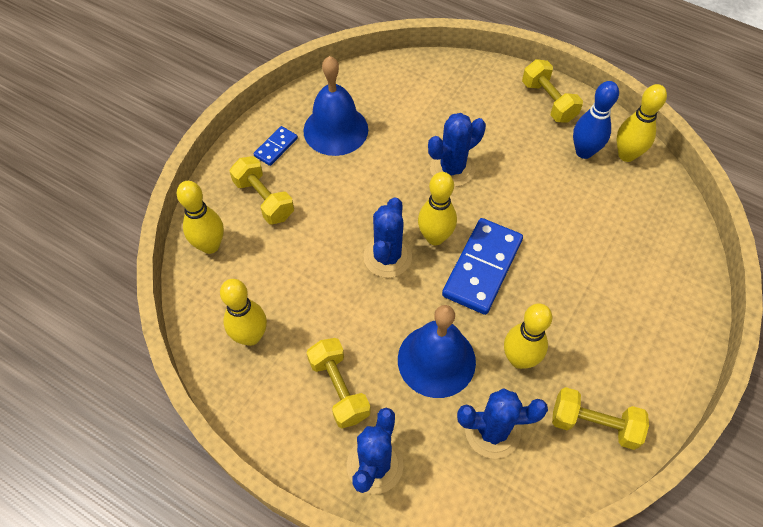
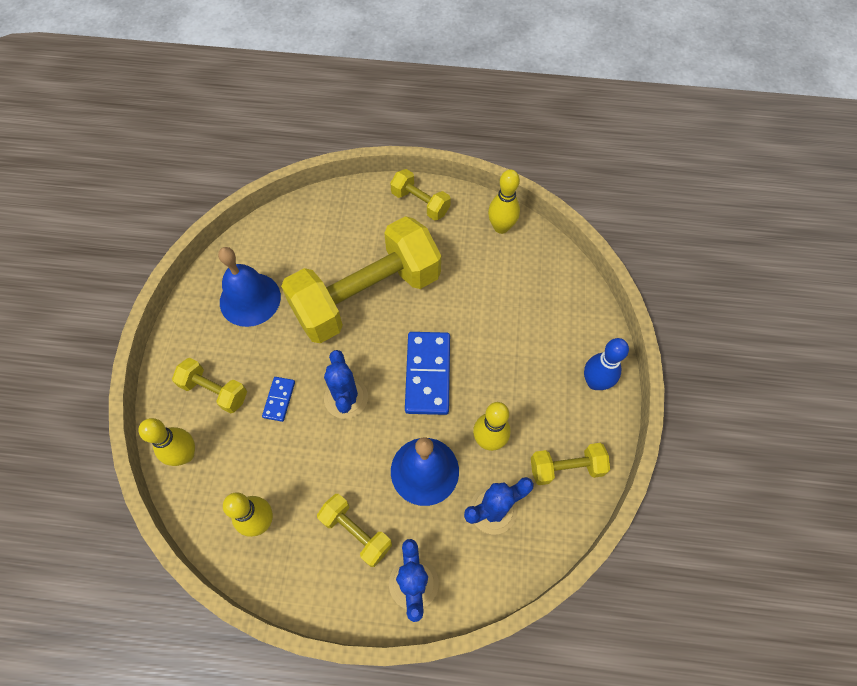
camera: 25 degrees left, 5 degrees up
blue domino [253,126,298,166] -> blue domino moved to [262,377,295,422]
yellow bowling pin [418,172,457,245] -> none
blue cactus [428,113,486,187] -> yellow dumbbell [281,216,441,343]
blue bowling pin [573,81,619,159] -> blue bowling pin moved to [584,338,629,390]

